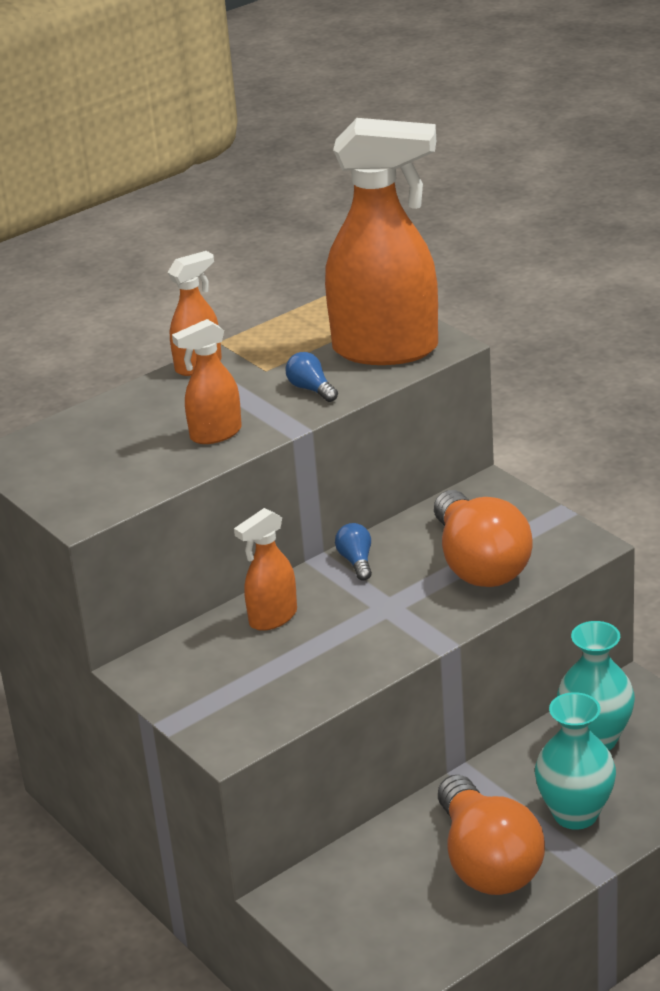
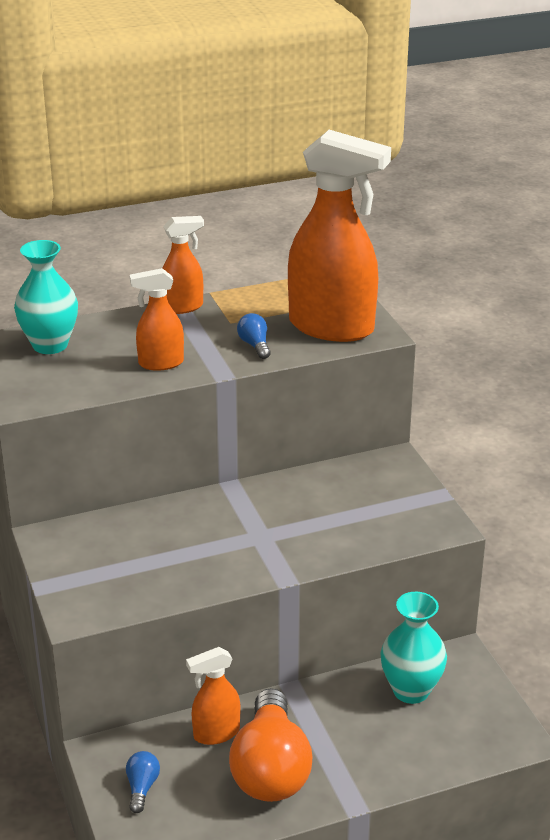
camera: 15 degrees right, 0 degrees up
orange spray bottle [234,508,297,631] -> orange spray bottle moved to [186,647,240,745]
blue light bulb [335,523,372,581] -> blue light bulb moved to [126,751,160,813]
orange light bulb [434,490,532,587] -> none
turquoise vase [535,692,616,830] -> turquoise vase moved to [14,240,78,354]

